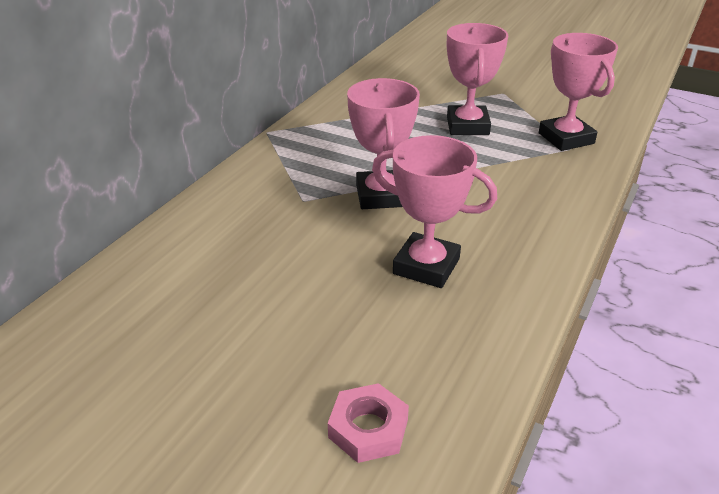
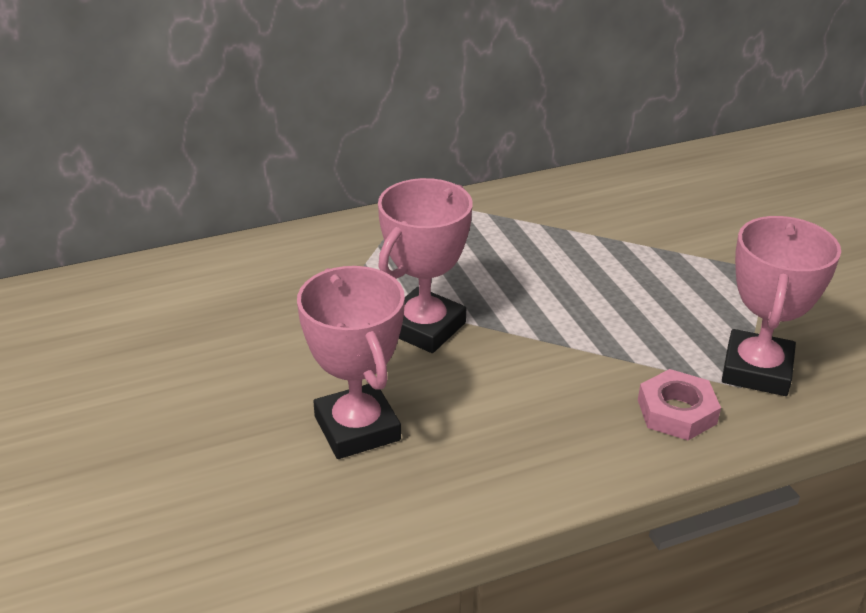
camera: 40 degrees right, 0 degrees up
pink nut [328,383,409,463] -> pink nut moved to [638,369,721,440]
pink trophy [447,23,508,135] -> none

